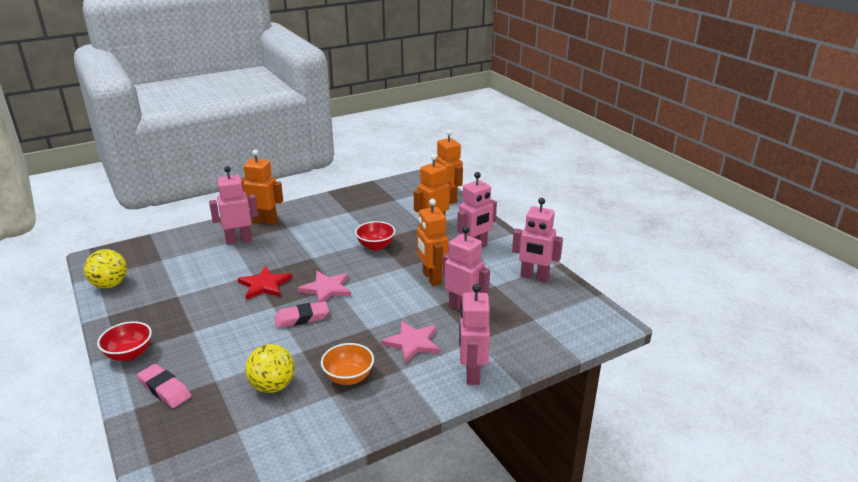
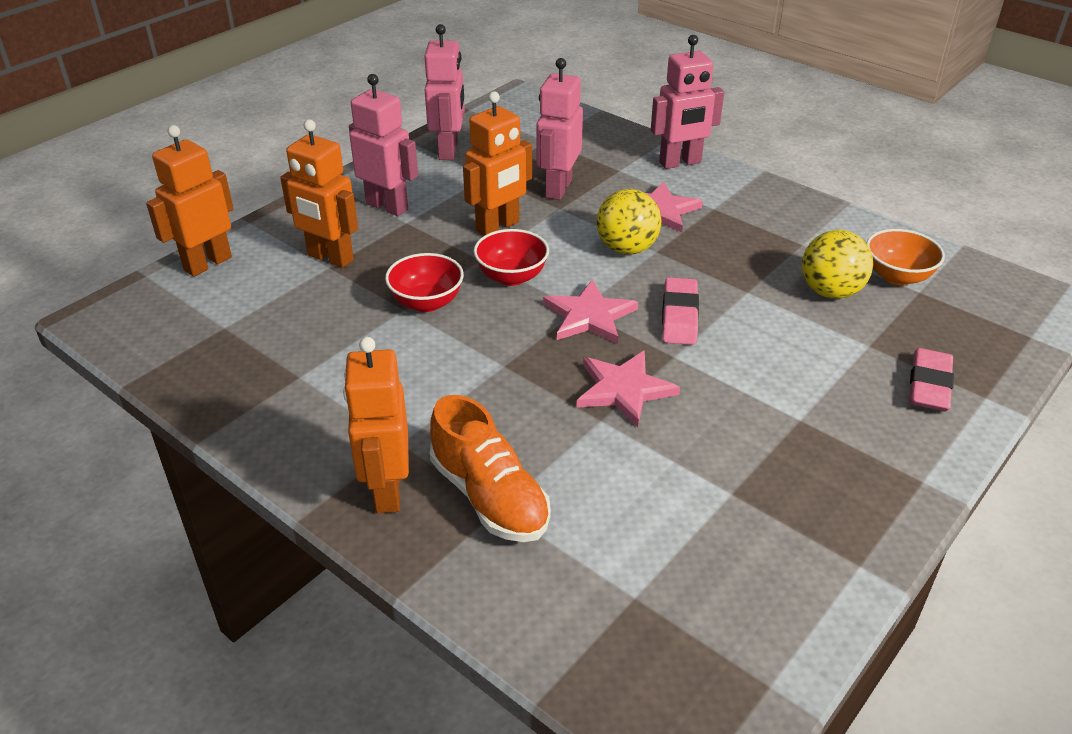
camera: 110 degrees left, 10 degrees up
yellow ball [84,249,127,288] -> yellow ball moved to [597,189,661,255]
red bowl [97,321,152,361] -> red bowl moved to [473,229,549,286]
pink robot [209,166,258,245] -> orange shoe [430,395,551,542]
red star [238,266,292,300] -> pink star [577,350,680,427]
pink eraser [274,301,329,328] -> pink eraser turned 45 degrees clockwise [662,277,699,345]
orange bowl [321,343,374,385] -> orange bowl moved to [866,229,945,286]

